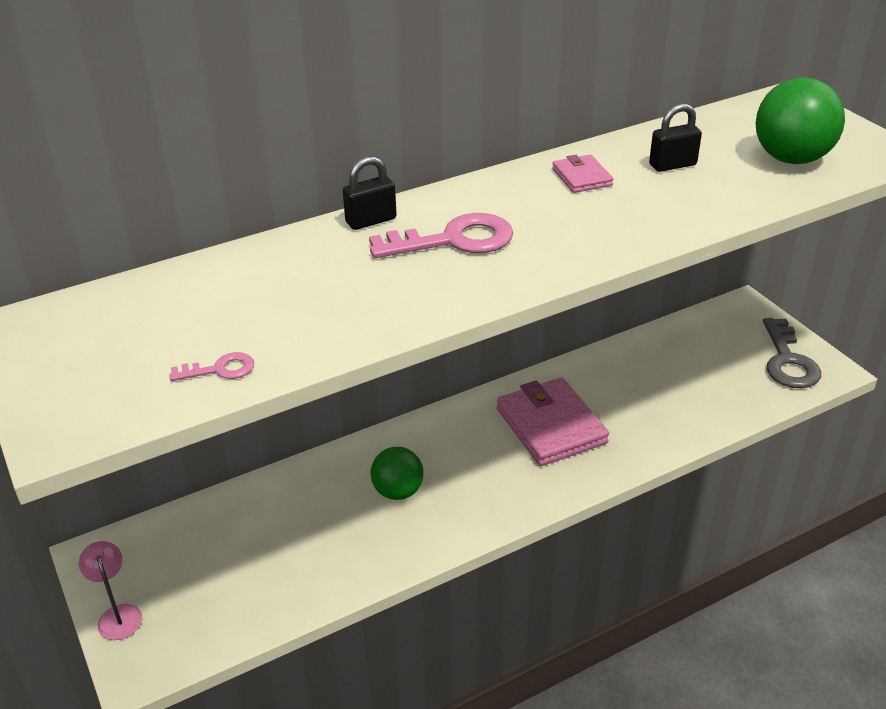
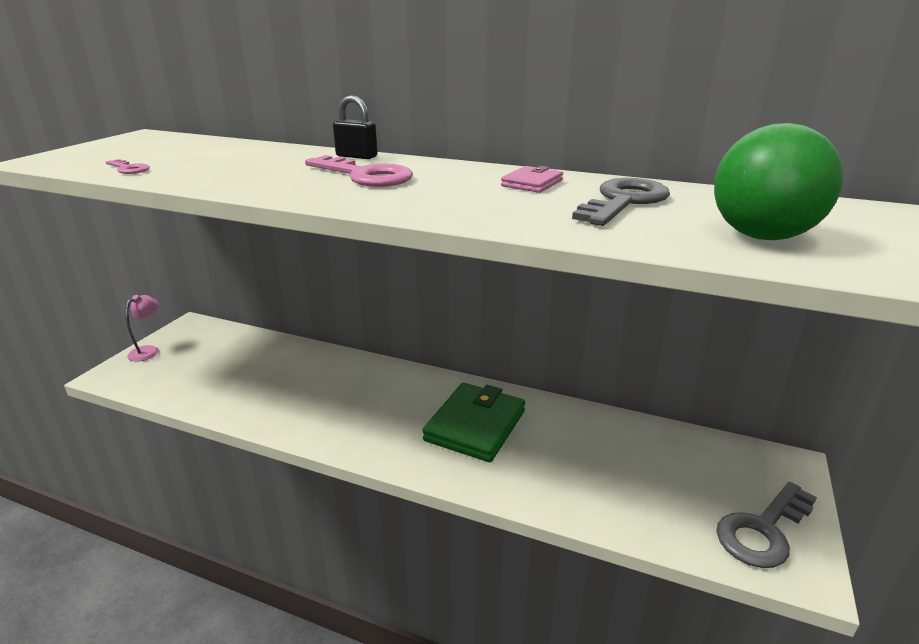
camera: 50 degrees right, 10 degrees down
green ball [370,447,424,500] -> none
pink wallet [497,377,609,466] -> green wallet [422,383,525,462]
black padlock [649,104,702,172] -> grey key [572,178,670,226]

